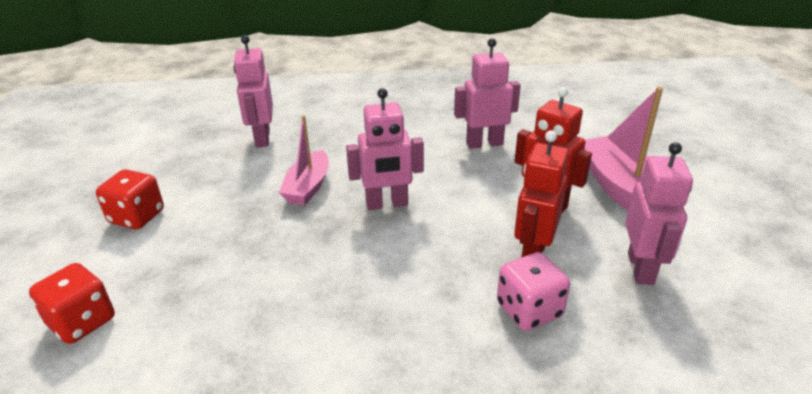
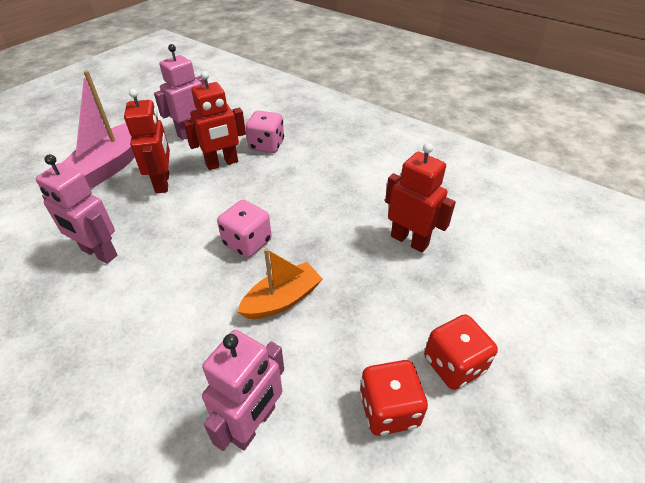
camera: 140 degrees left, 10 degrees up
red dice [29,263,115,344] -> red dice moved to [360,360,428,436]
pink boat [279,115,329,206] -> orange boat [237,248,322,319]
pink robot [346,88,424,210] -> pink dice [217,200,272,258]
none -> red robot [385,143,456,253]

